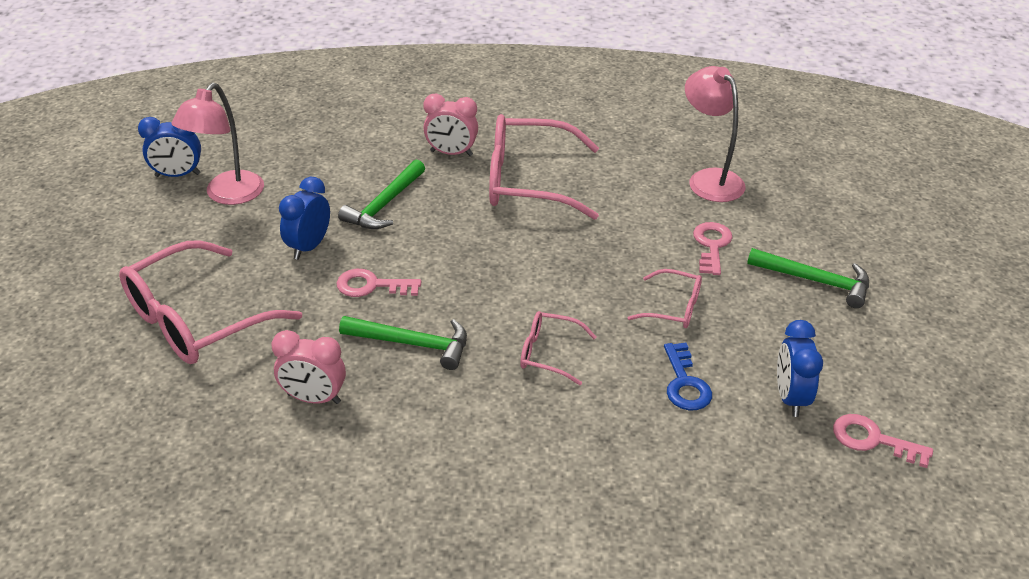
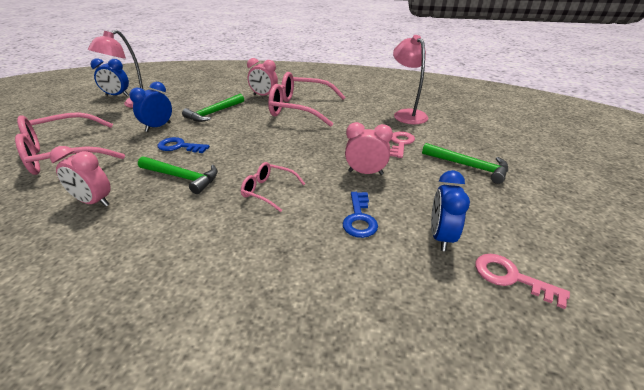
camera: 10 degrees right, 5 degrees down
pink key [336,269,421,297] -> blue key [158,137,210,153]
pink glasses [628,269,702,328] -> pink clock [345,122,393,175]

